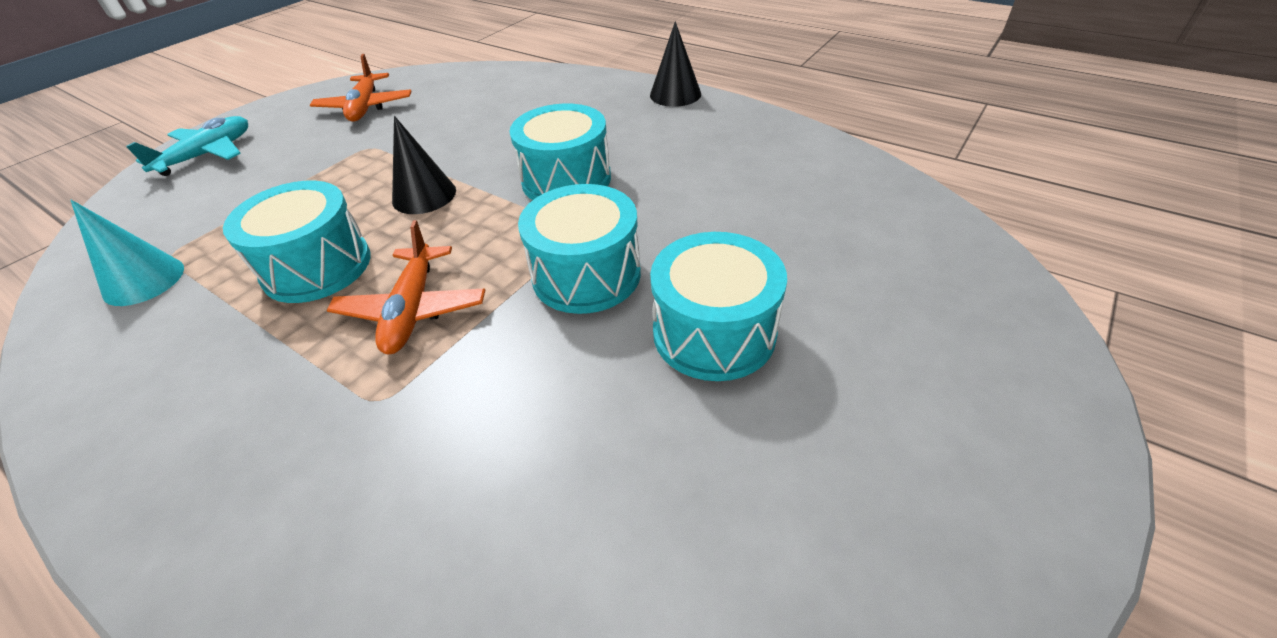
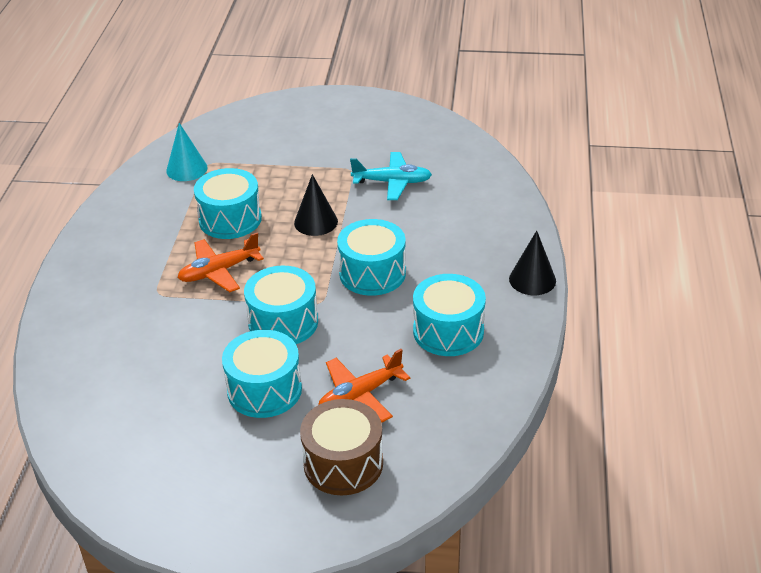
camera: 60 degrees right, 5 degrees down
turquoise plane [126,116,248,176] -> turquoise plane moved to [350,152,432,200]
orange plane [310,54,412,122] -> orange plane moved to [319,349,410,423]
none -> brown drum [300,399,383,495]
none -> turquoise drum [413,274,486,356]

